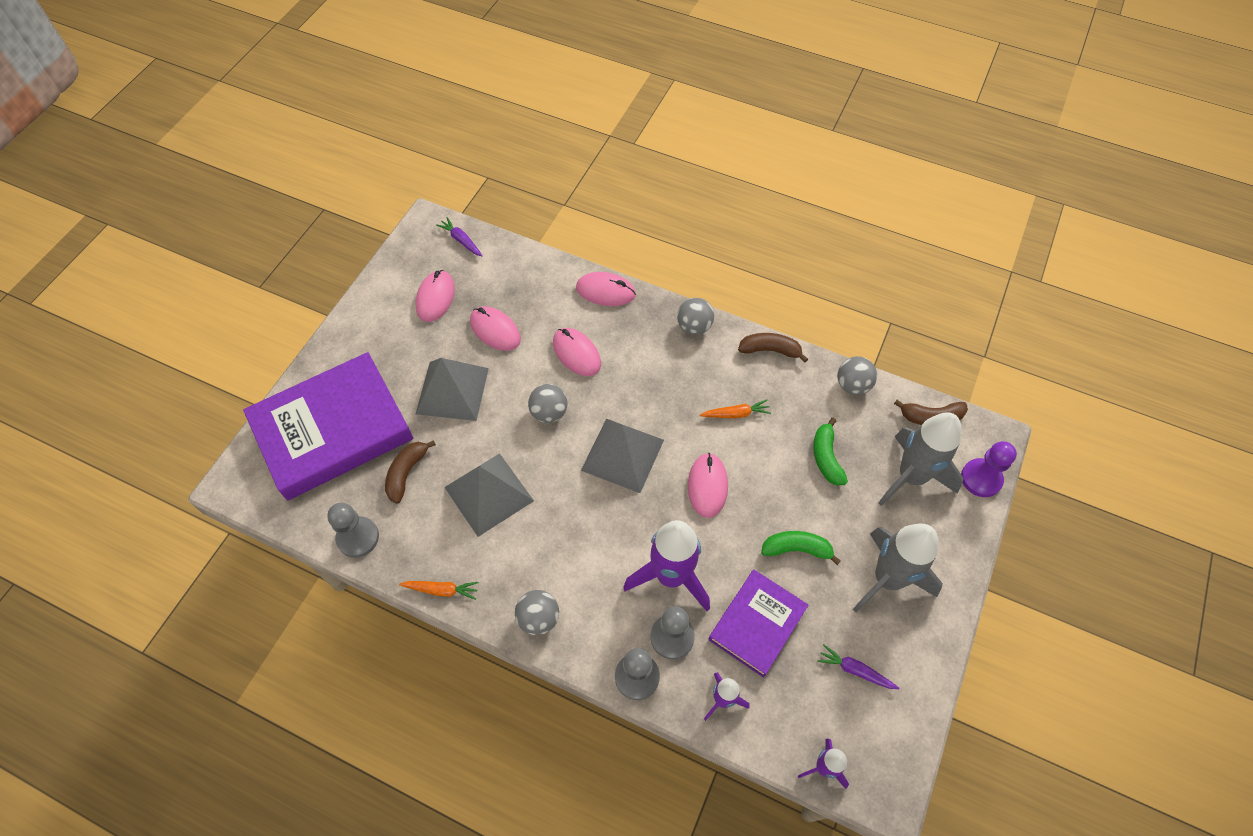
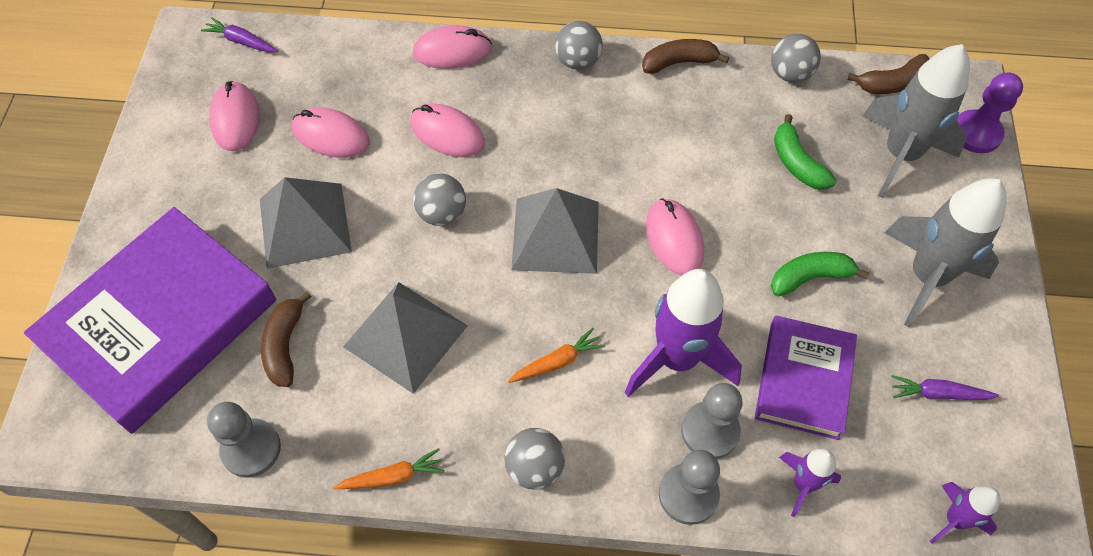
camera: 20 degrees left, 0 degrees up
orange carrot [700,399,771,418] -> orange carrot moved to [508,328,605,383]

